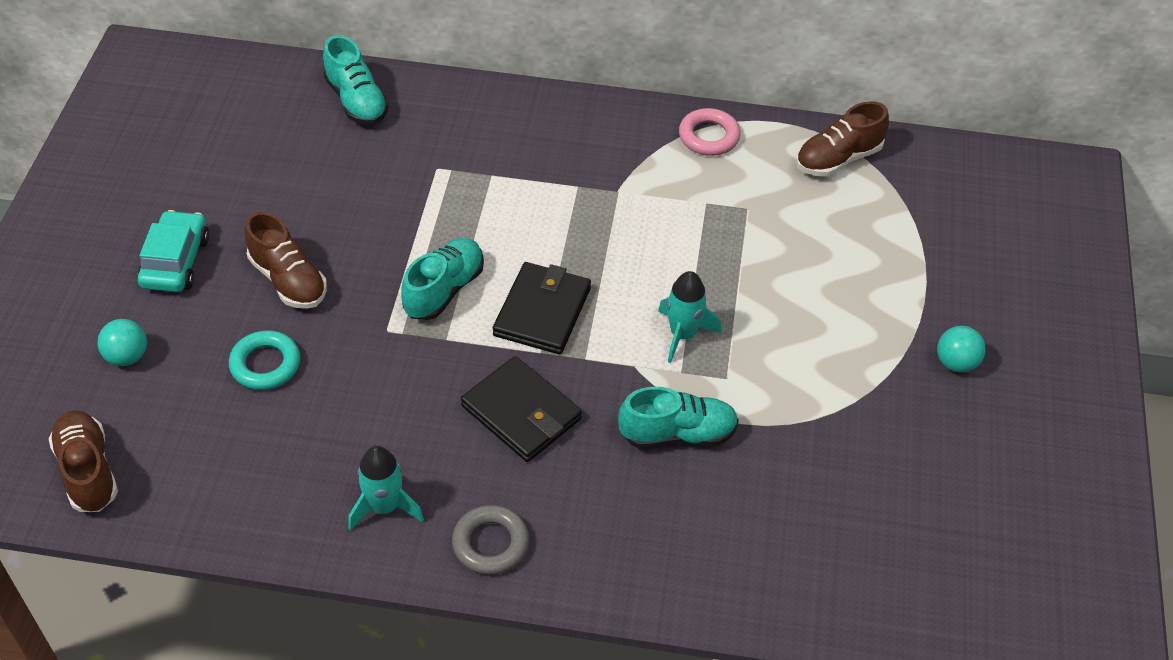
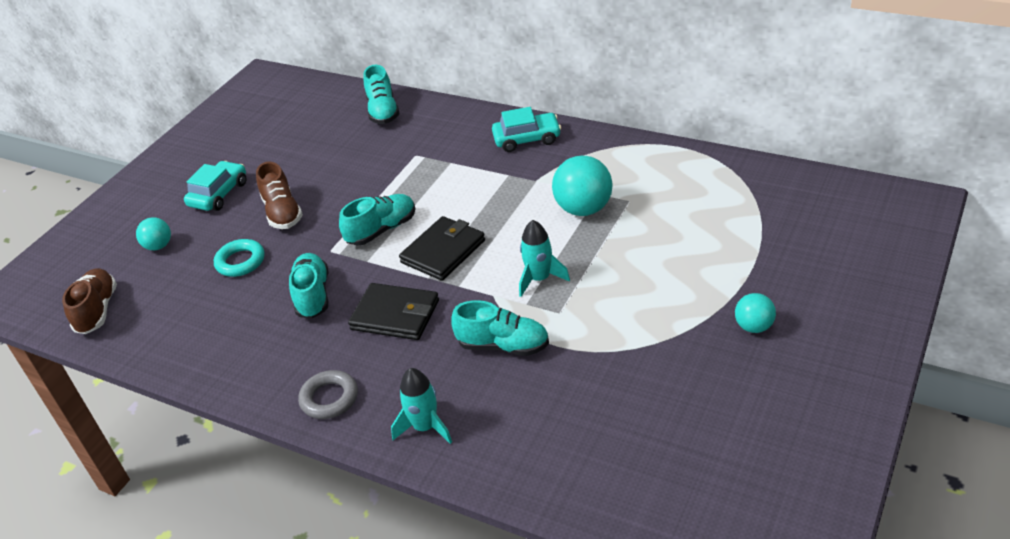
camera: 25 degrees right, 10 degrees down
turquoise rocket [348,446,424,531] -> turquoise rocket moved to [391,368,452,444]
black wallet [461,356,582,462] -> black wallet turned 45 degrees counterclockwise [348,283,439,340]
pink ring [679,108,741,156] -> none
brown shoe [796,101,889,177] -> none
none -> turquoise shoe [289,253,328,318]
none -> turquoise car [492,107,561,152]
none -> turquoise ball [552,156,613,216]

